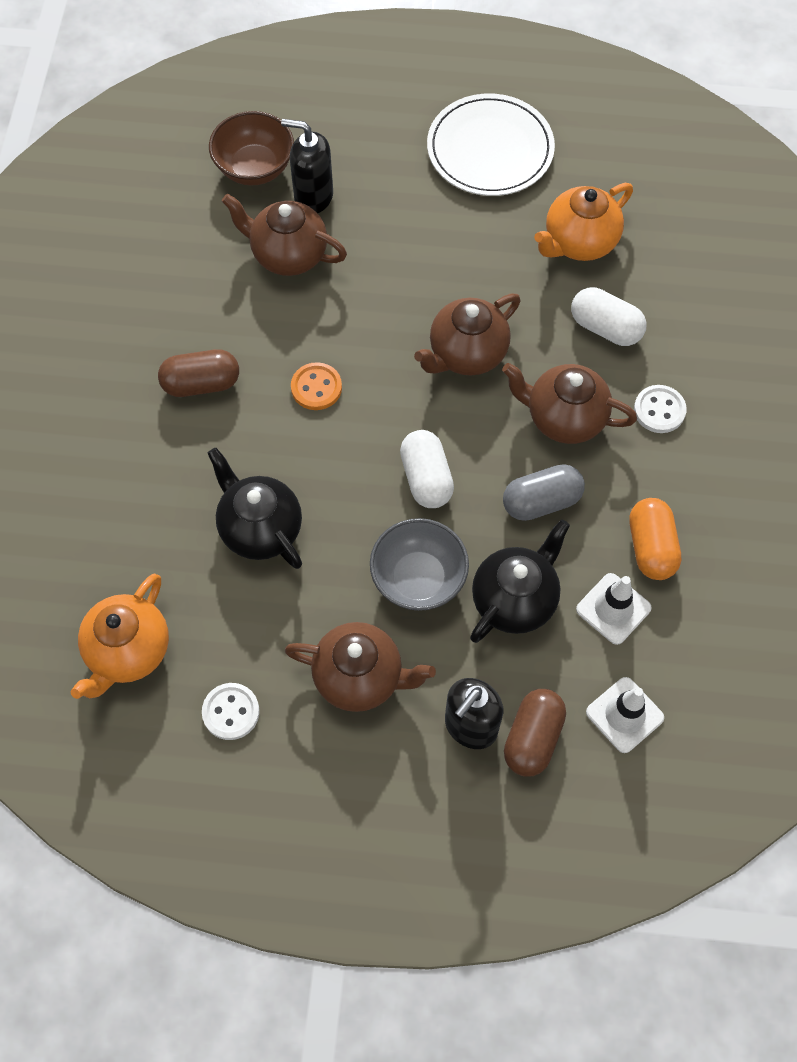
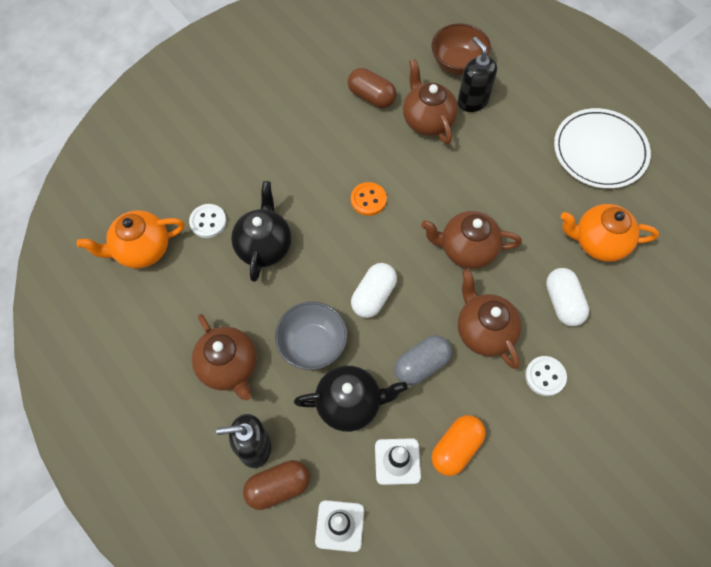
camera: 45 degrees right, 0 degrees up
brown capsule [158,349,239,397] -> brown capsule moved to [348,68,397,108]
white button [202,683,260,740] -> white button moved to [189,204,226,238]
grey capsule [503,464,585,521] -> grey capsule turned 60 degrees counterclockwise [394,335,452,386]

